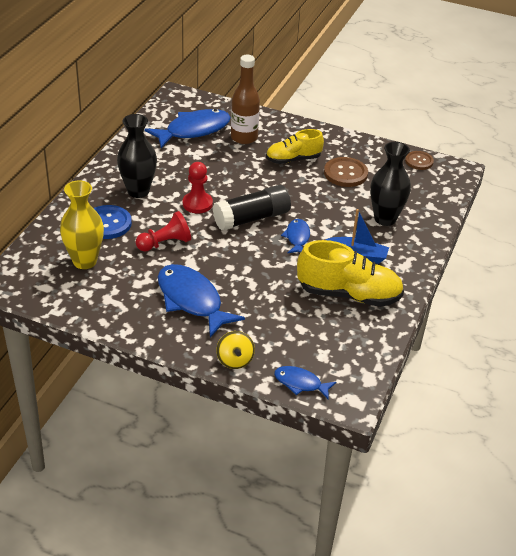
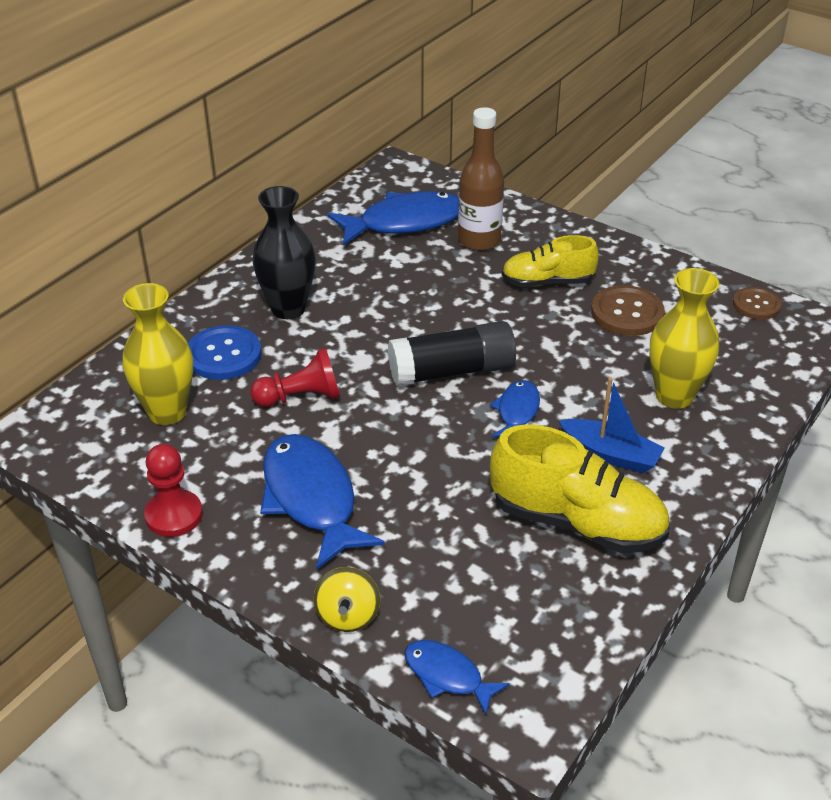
camera: 15 degrees right, 0 degrees up
red pawn [183,162,213,213] -> red pawn moved to [144,444,203,537]
black vase [370,142,411,226] -> yellow vase [650,268,719,409]

